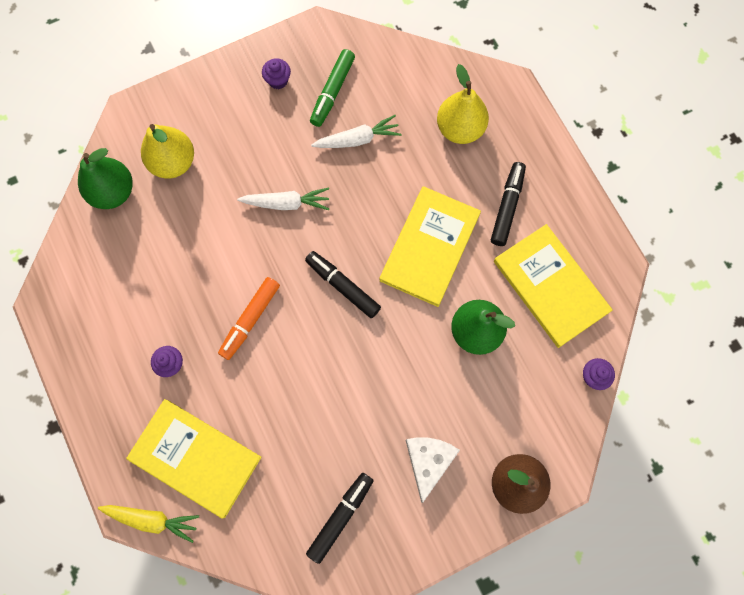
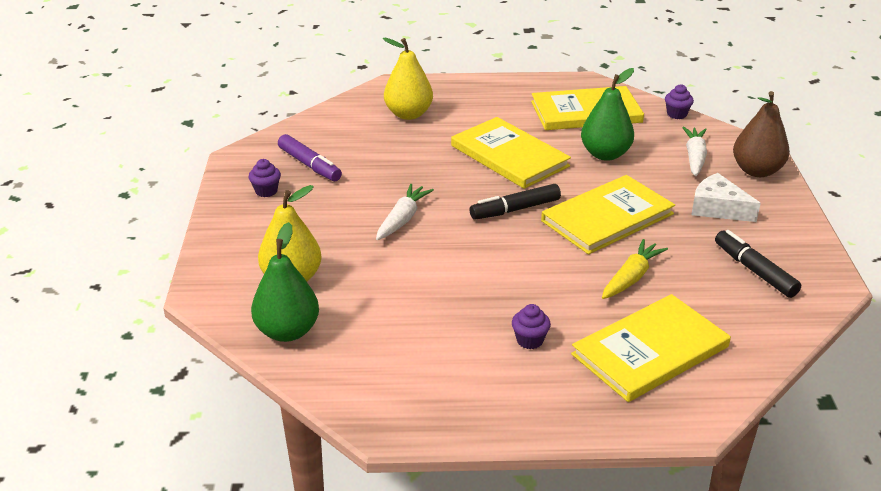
camera: 65 degrees left, 40 degrees down
yellow carrot [98,505,199,543] -> yellow carrot moved to [602,239,668,299]
orange marker [218,277,280,360] -> none
green marker [310,49,355,127] -> purple marker [278,134,342,181]
white carrot [311,115,401,148] -> white carrot moved to [682,127,707,176]
black marker [491,162,526,246] -> none
none -> yellow book [541,175,675,254]

